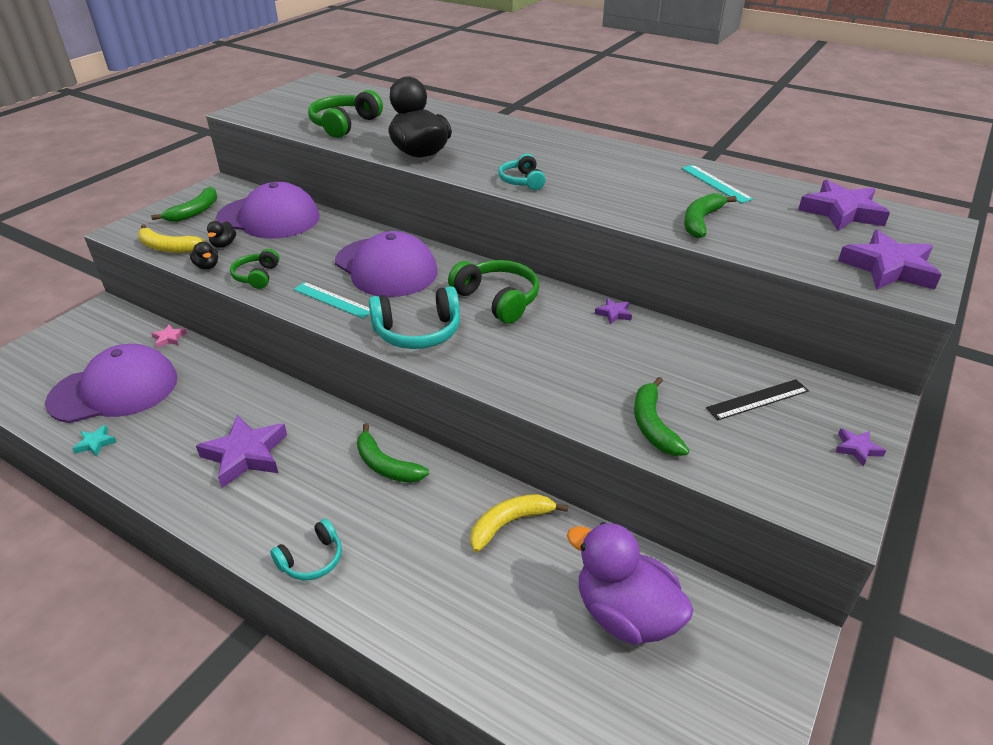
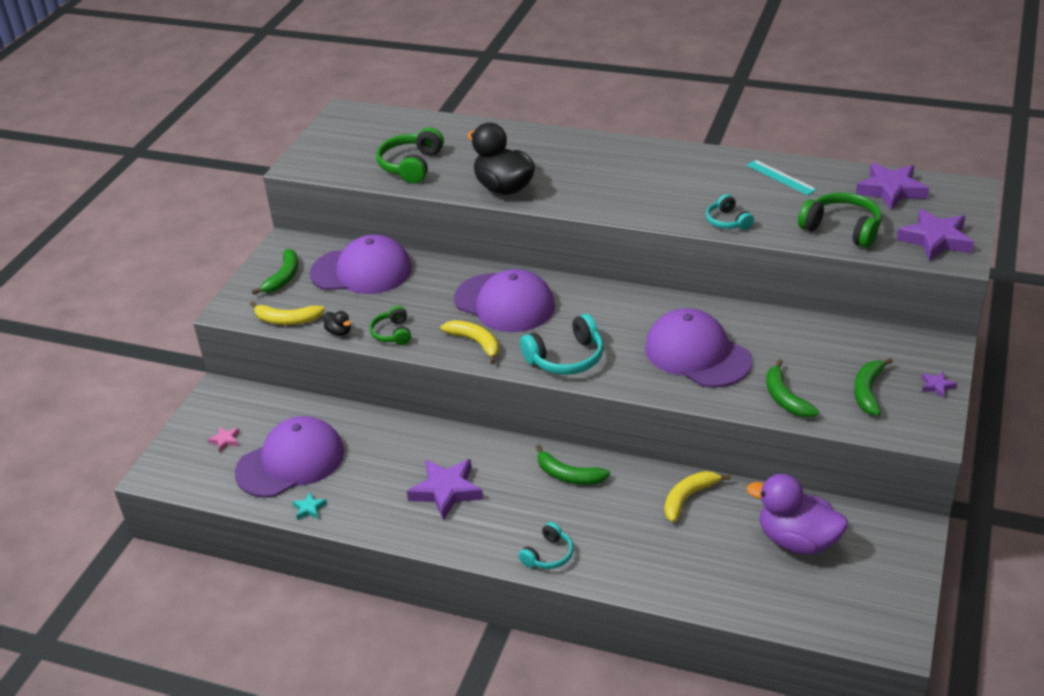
camera: 10 degrees left, 0 degrees up
pink star [151,324,187,348] -> pink star moved to [207,427,239,452]
black duck [207,221,236,248] -> none
turquoise ruler [293,282,370,319] -> yellow banana [441,320,499,364]
green headphones [448,260,539,324] -> green headphones moved to [798,192,882,248]
turquoise headphones [498,154,546,190] -> turquoise headphones moved to [706,194,754,230]
purple star [595,298,632,325] -> none
green banana [684,193,737,238] -> green banana moved to [854,358,893,416]
black ruler [706,379,809,420] -> none
none -> purple cap [645,308,752,388]

